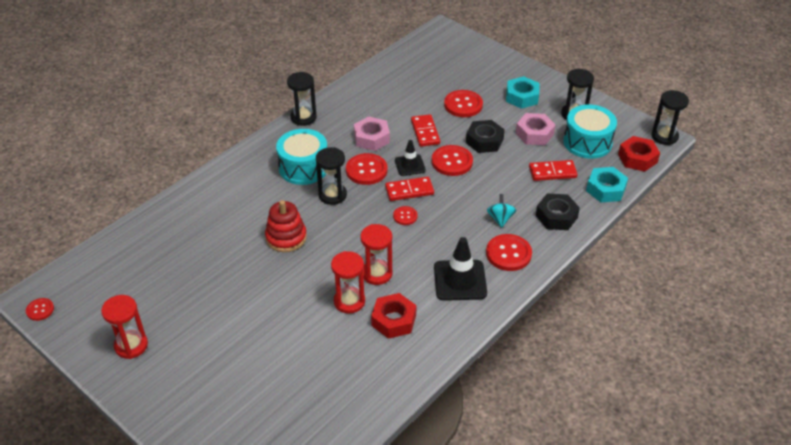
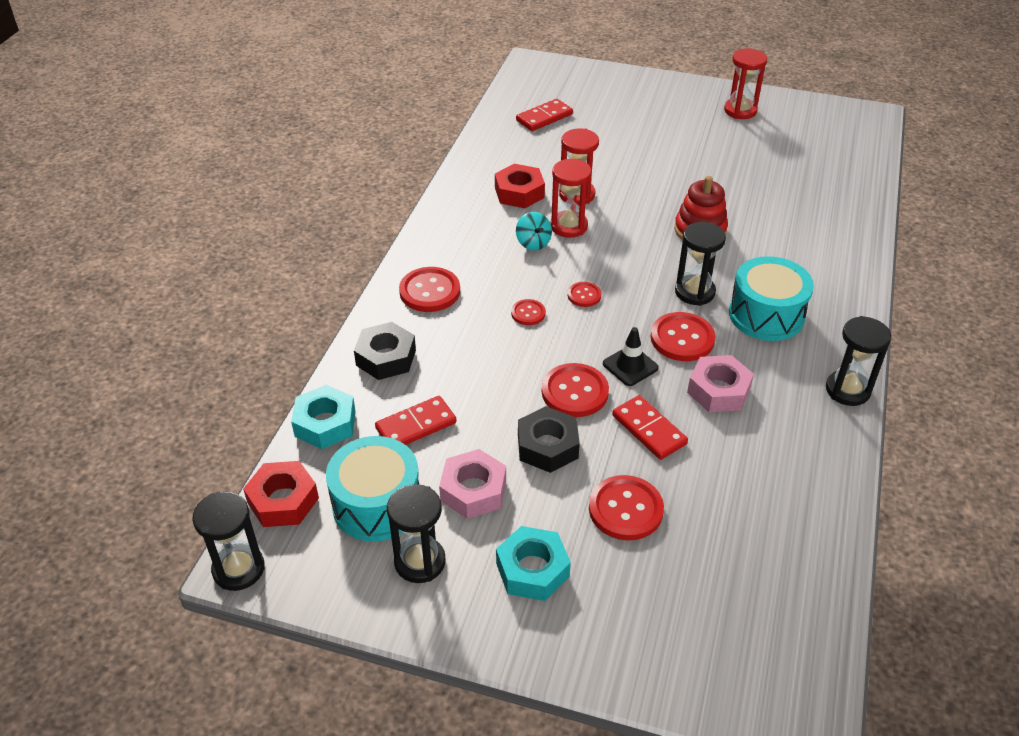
camera: 155 degrees right, 0 degrees up
red button [26,298,54,321] -> red button moved to [511,299,546,325]
red domino [385,177,434,201] -> red domino moved to [516,99,573,131]
black traffic cone [434,237,487,301] -> none
turquoise spinning top [487,194,516,228] -> turquoise spinning top moved to [516,212,552,250]

